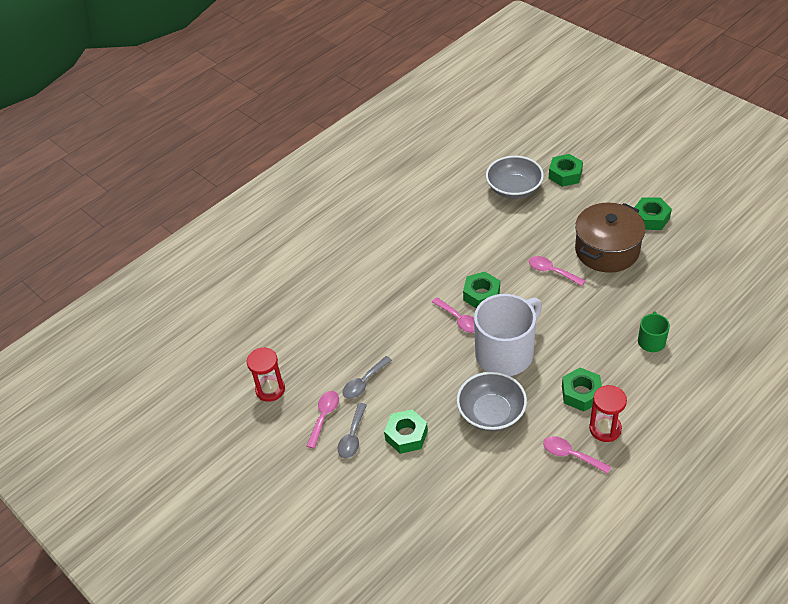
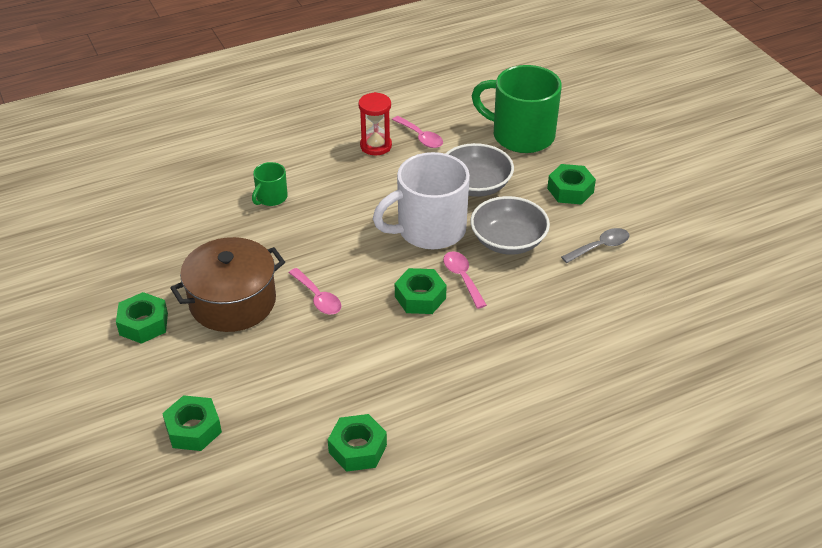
camera: 165 degrees left, 5 degrees down
red hourglass [247,348,285,402] -> none
pink spoon [307,391,339,449] -> none
grey spoon [338,403,367,458] -> none
grey bowl [486,156,544,199] -> grey bowl moved to [470,196,550,255]
green nut [562,367,602,412] -> green nut moved to [328,414,387,472]
none -> green mug [472,65,562,153]

